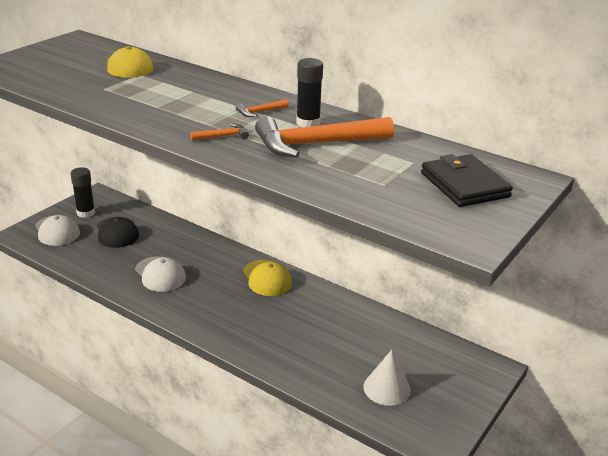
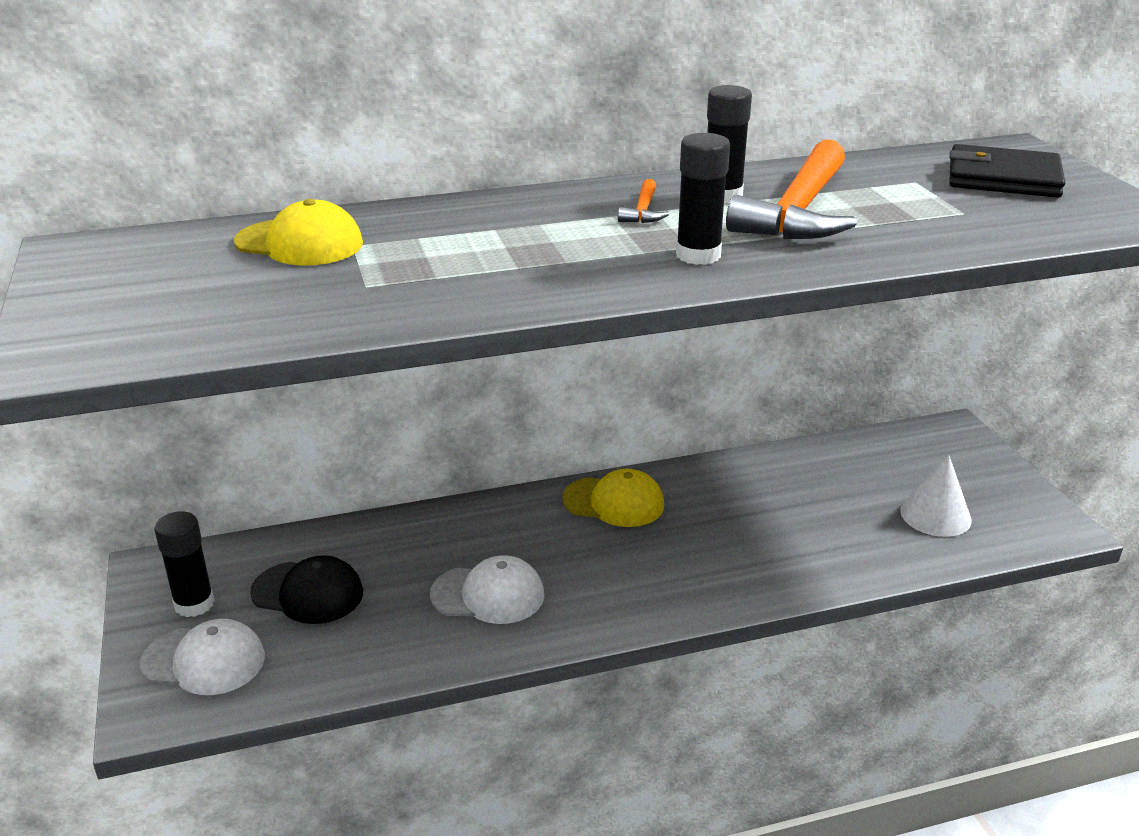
camera: 50 degrees left, 0 degrees up
orange hammer [190,123,249,141] -> black glue stick [676,133,730,265]

